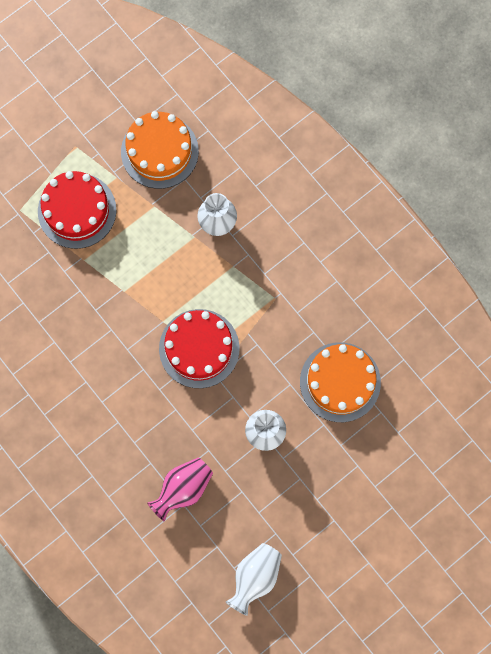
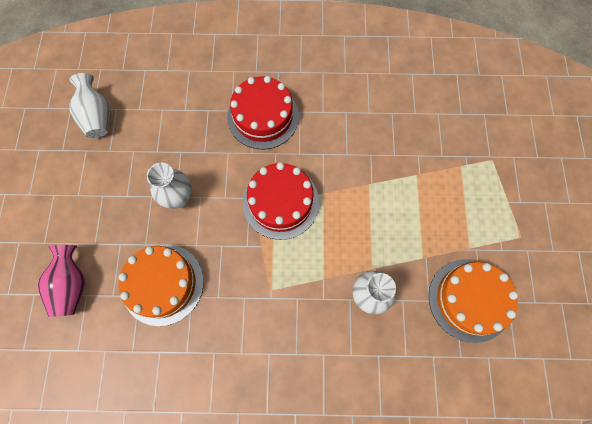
camera: 130 degrees right, 5 degrees down
red cake [38,171,116,249] -> red cake moved to [227,76,299,149]
pink vase [147,458,213,522] -> pink vase moved to [38,245,85,317]

